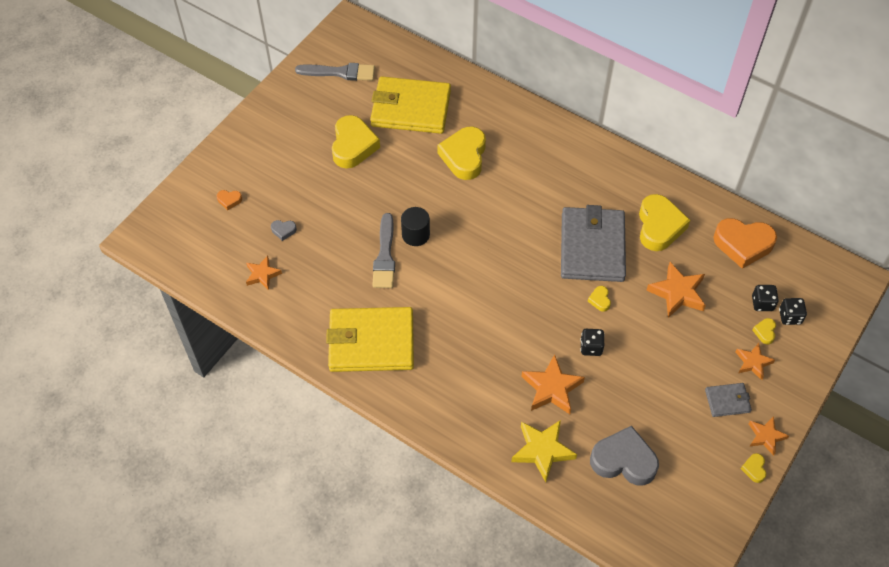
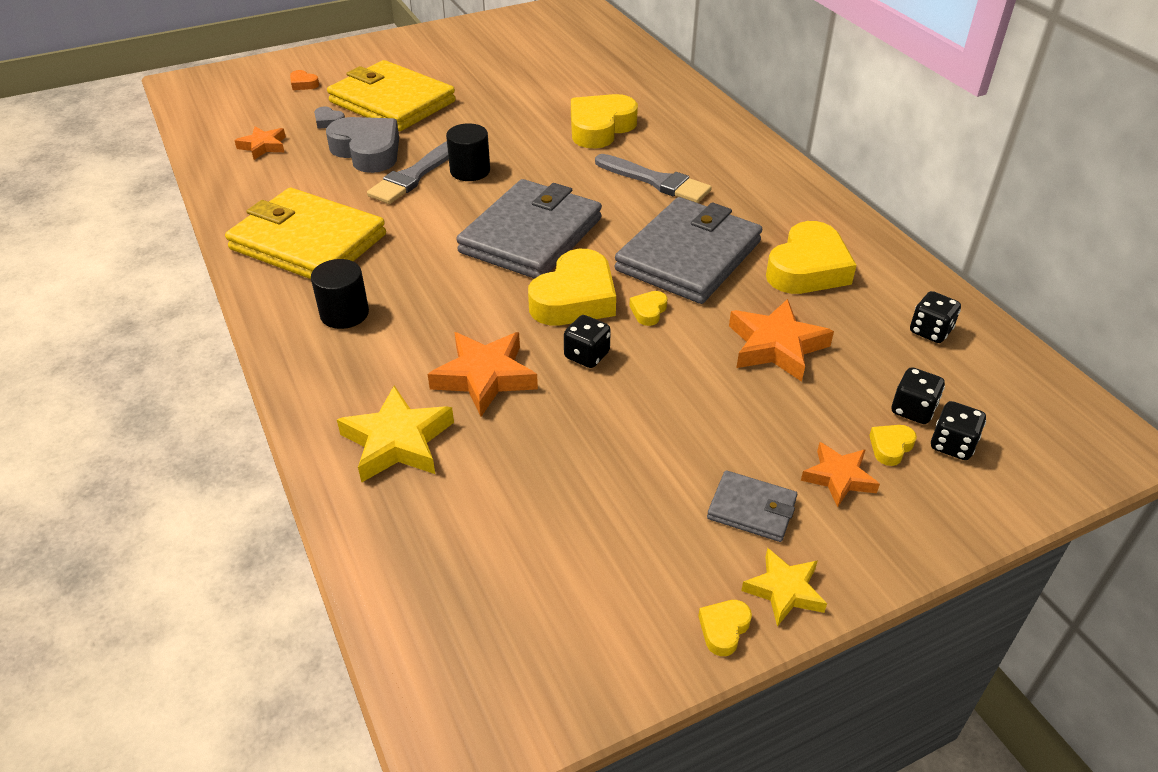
camera: 30 degrees right, 15 degrees down
grey brush [295,63,375,81] -> grey brush moved to [595,154,712,203]
yellow heart [332,115,380,168] -> yellow heart moved to [528,249,616,325]
yellow wallet [370,76,451,134] -> yellow wallet moved to [327,60,456,131]
grey heart [590,426,659,486] -> grey heart moved to [326,117,399,173]
orange heart [713,218,777,269] -> black dice [910,291,961,343]
orange star [749,416,789,456] -> yellow star [741,548,827,627]
none -> black cylinder [311,259,369,329]
none -> grey wallet [456,179,602,279]

